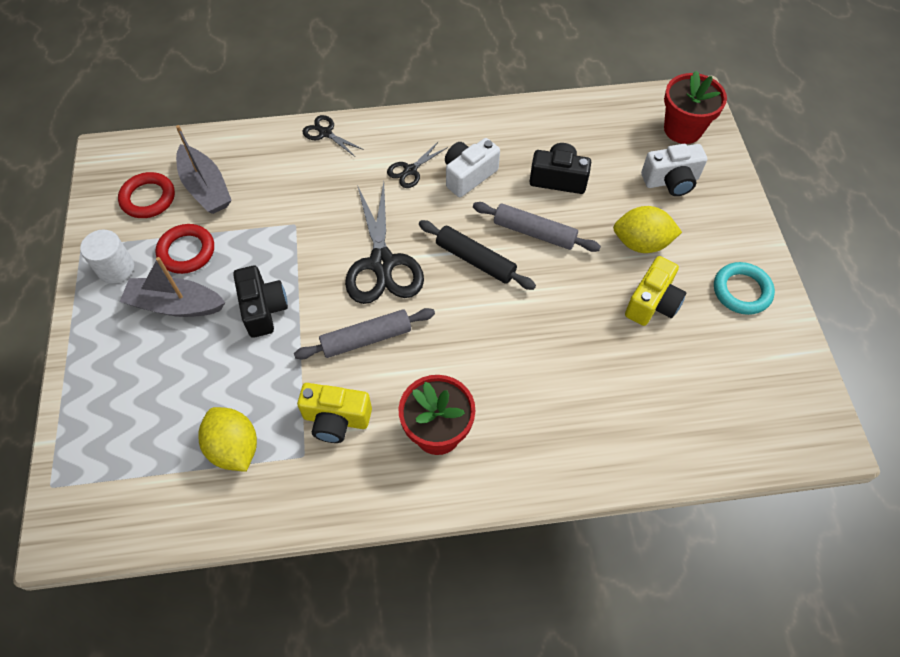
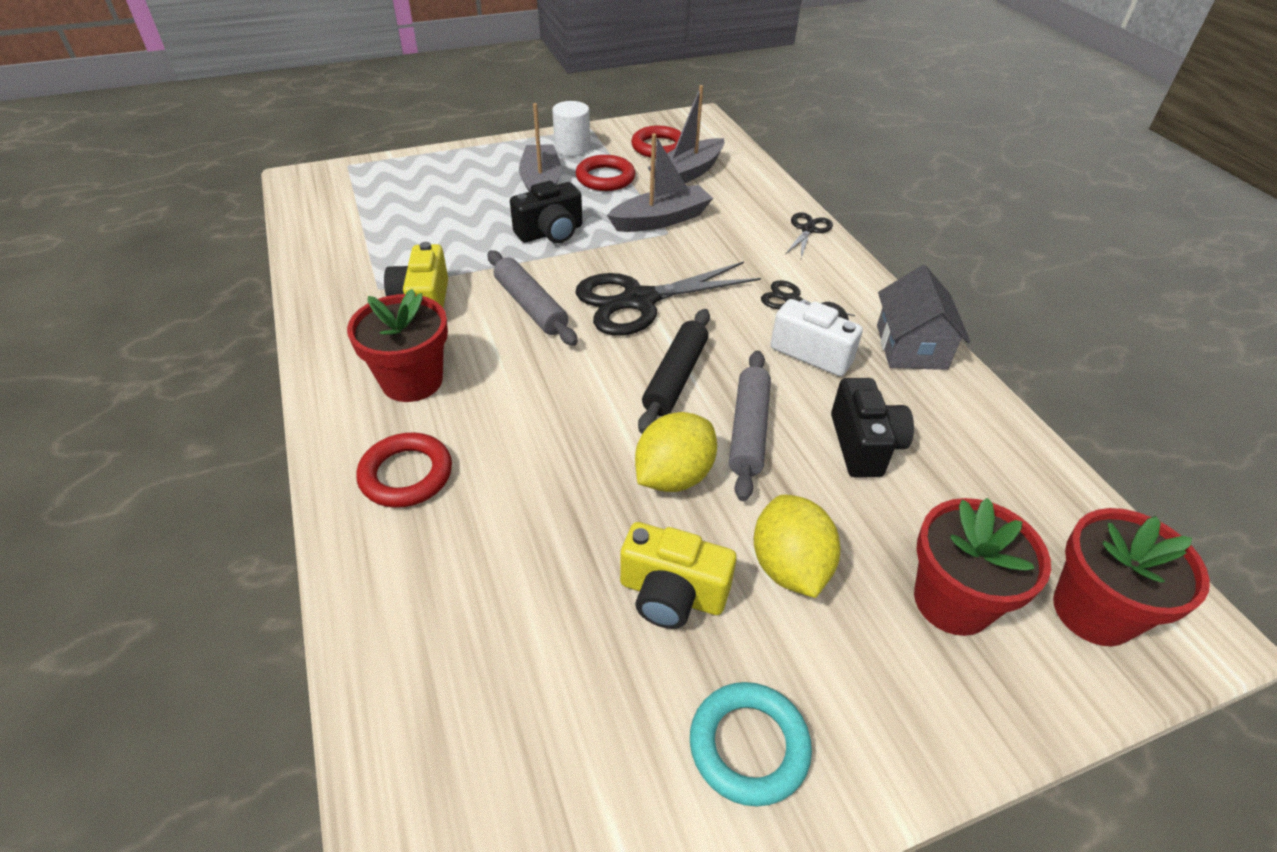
camera: 75 degrees right, 15 degrees down
yellow lemon [198,407,257,472] -> yellow lemon moved to [635,412,717,492]
white camera [641,144,707,196] -> red flower pot [914,498,1051,636]
none -> red ring [356,433,452,508]
none -> grey boat [607,134,713,232]
none -> grey house [877,265,970,370]

